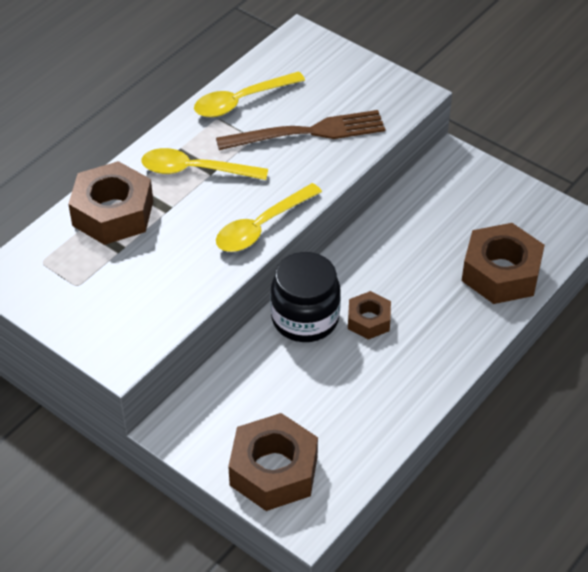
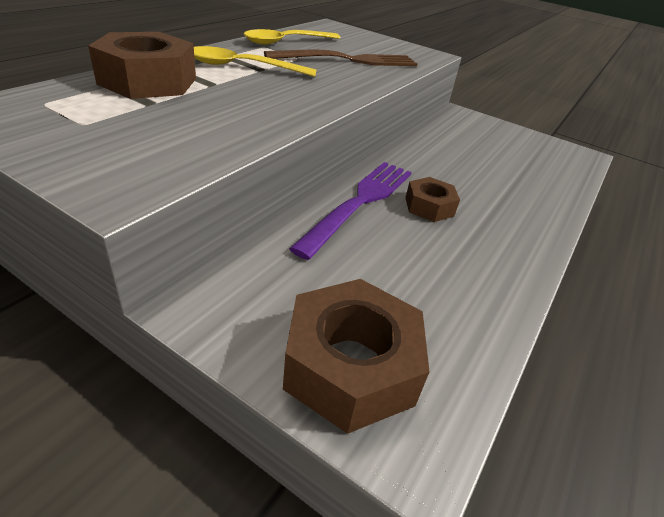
camera: 10 degrees left, 10 degrees down
yellow spoon [216,183,322,252] -> none
black jar [270,252,341,342] -> purple fork [289,162,412,260]
brown nut [462,223,545,304] -> none

